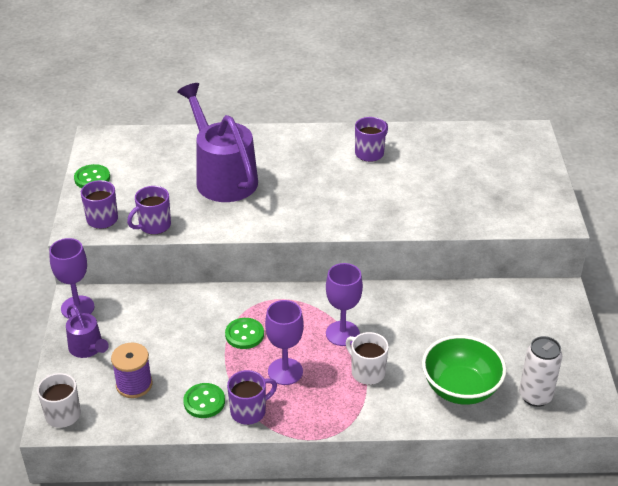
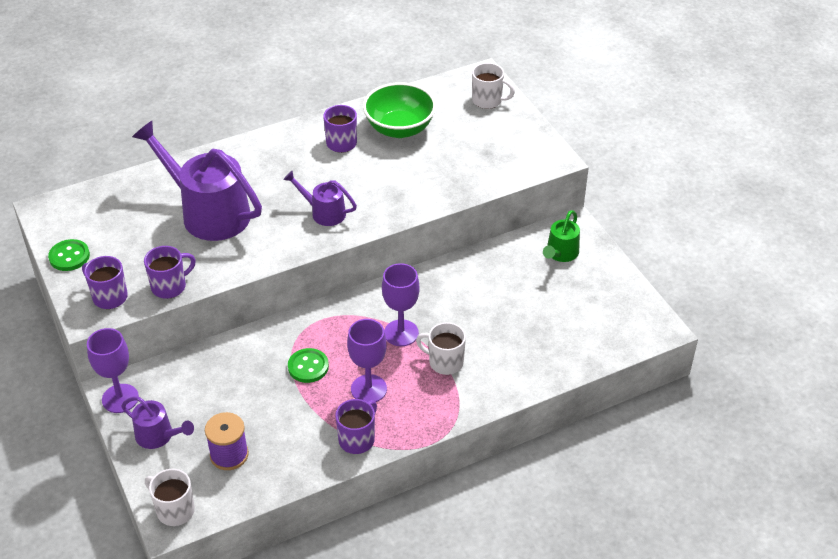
camera: 25 degrees left, 5 degrees up
purple mug [127,186,171,234] -> purple mug turned 150 degrees counterclockwise [144,246,196,299]
green button [183,383,225,418] -> none
green bowl [422,335,506,405] -> green bowl moved to [363,82,436,138]
white can [519,336,562,407] -> none
none -> purple watering can [283,171,357,226]
none -> white mug [472,63,515,109]
none -> green watering can [543,210,580,262]

